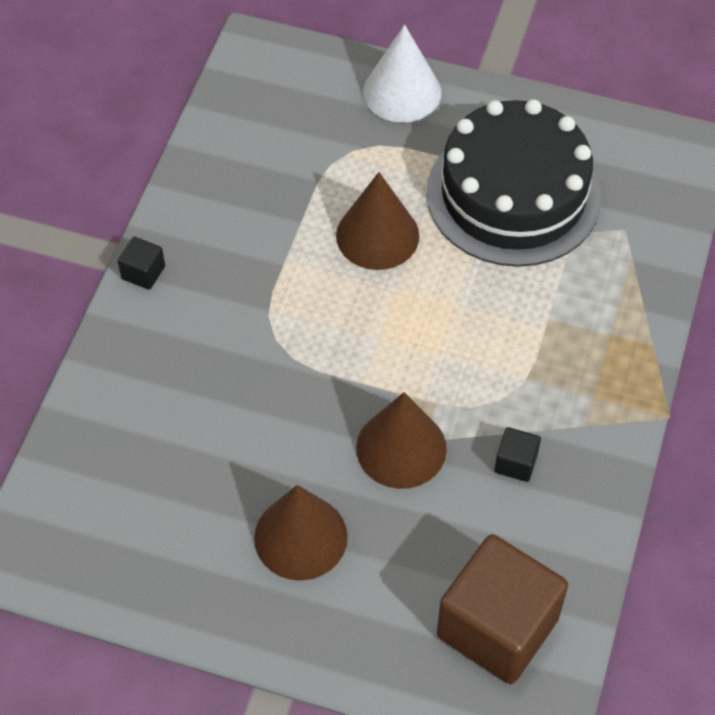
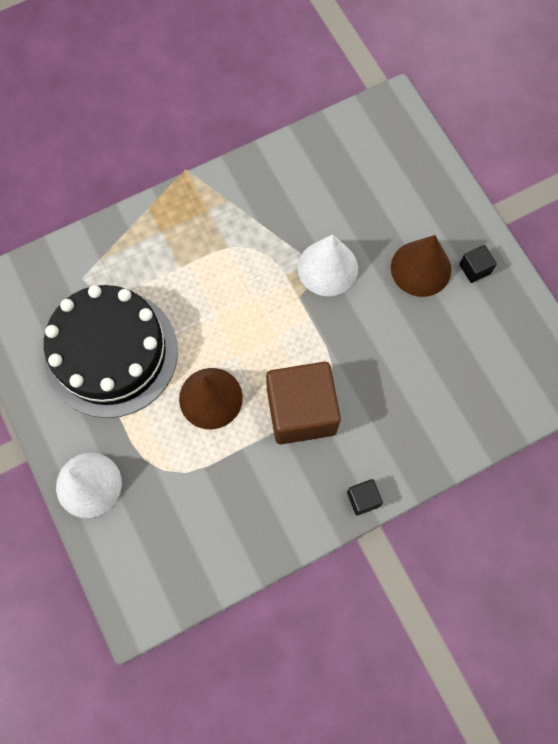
camera: 135 degrees left, 15 degrees up
brown cone [356,392,447,489] -> white cone [298,234,358,296]
brown cube [437,534,568,684] -> brown cube moved to [266,362,341,444]
black cube [495,427,541,482] -> black cube moved to [460,245,497,283]

